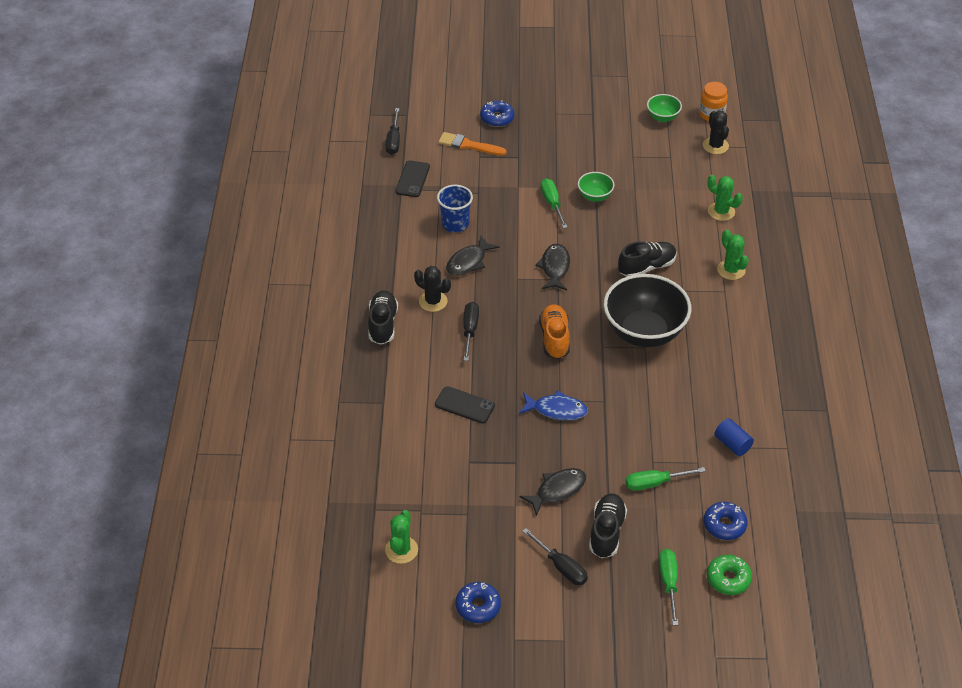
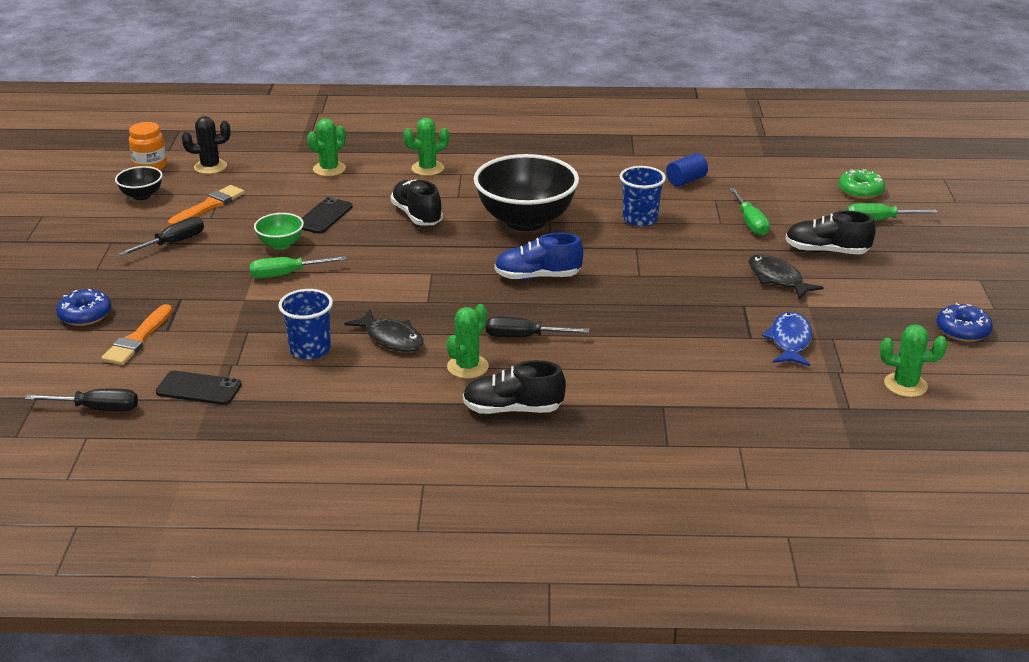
camera: 90 degrees left, 15 degrees down
black cactus [414,266,451,312] -> green cactus [447,304,489,379]
black phone [435,386,495,424] -> black phone moved to [302,197,353,234]
blue fish [519,391,588,421] -> blue fish moved to [762,312,812,366]
black screwdriver [522,528,588,585] -> black screwdriver moved to [118,217,204,256]
black fish [535,244,570,290] -> none
orange shoe [539,304,570,359] -> blue shoe [494,233,584,280]
green bowl [647,94,682,122] -> black bowl [115,166,163,200]
blue donut [704,502,748,540] -> none
none -> orange brush [168,185,245,226]
none -> blue cup [620,166,666,226]

